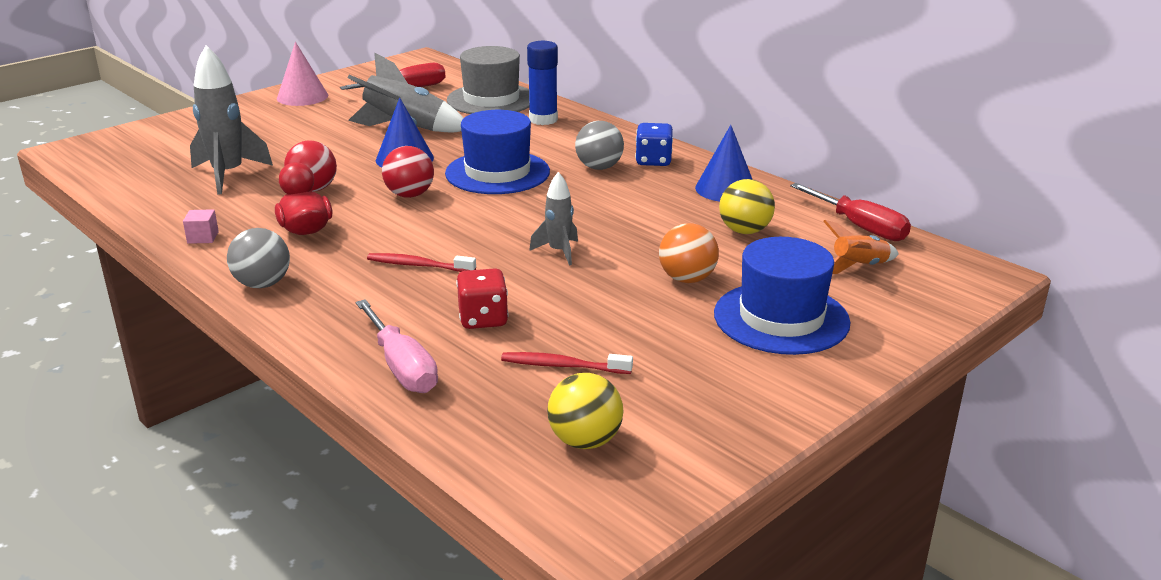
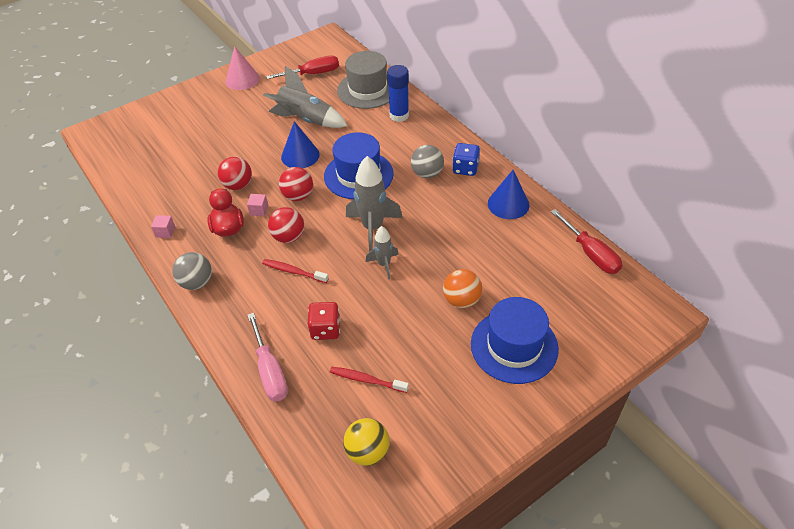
camera: 10 degrees right, 20 degrees up
grey rocket [190,45,273,194] -> grey rocket moved to [346,156,402,252]
yellow ball [719,179,775,234] -> none
orange rocket [823,220,899,274] -> none
none -> pink cube [247,194,268,216]
none -> red ball [268,207,304,243]

